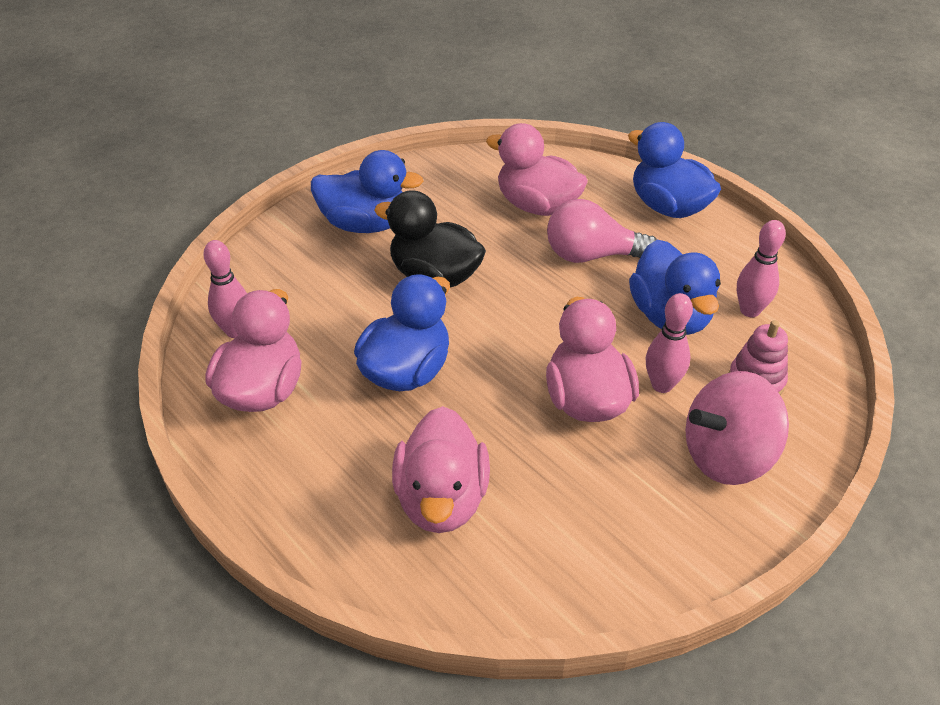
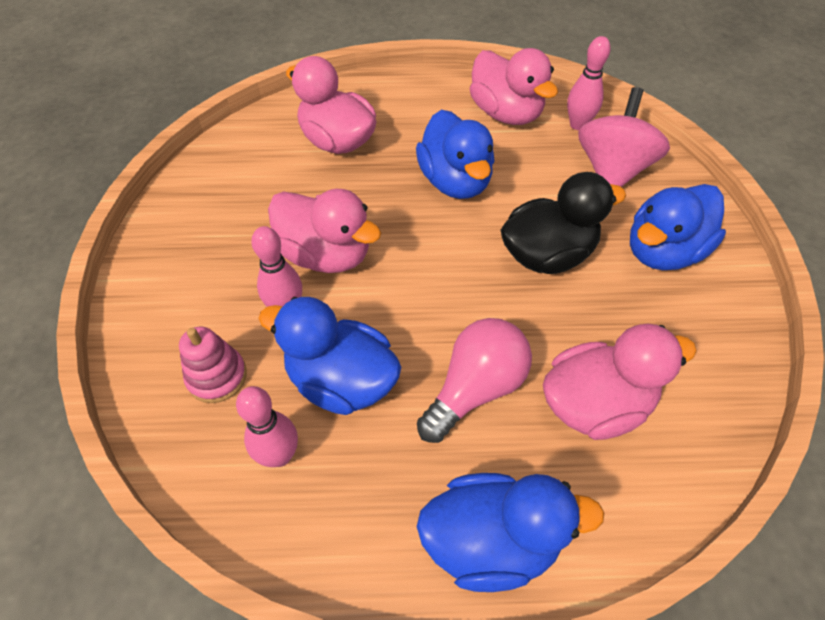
camera: 130 degrees right, 10 degrees up
pink spinning top [685,371,789,485] -> pink spinning top moved to [578,87,670,187]

